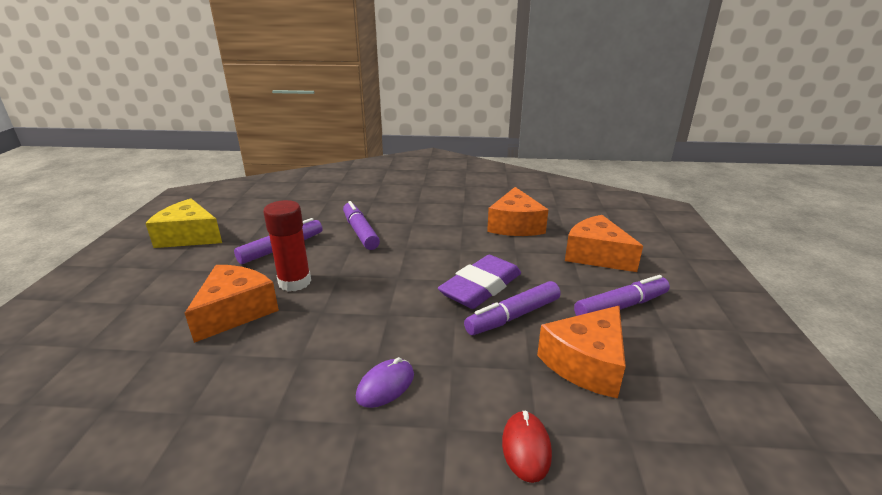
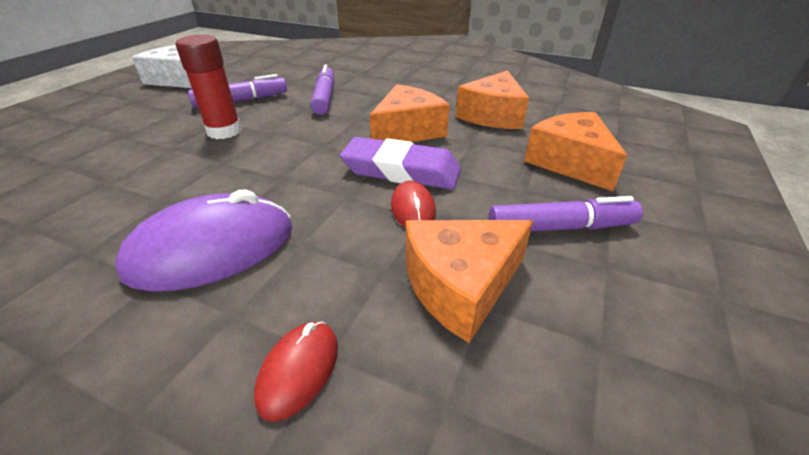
camera: 20 degrees right, 10 degrees up
yellow cheese [145,198,222,248] -> white cheese [132,45,192,88]
orange cheese [185,265,279,343] -> orange cheese moved to [369,84,450,142]
purple mouse [356,357,414,408] -> purple mouse [115,190,292,292], size x2.01
purple eraser [438,255,521,309] -> purple eraser turned 45 degrees clockwise [340,137,461,190]
purple marker [464,281,561,335] -> red mouse [391,181,436,228]

